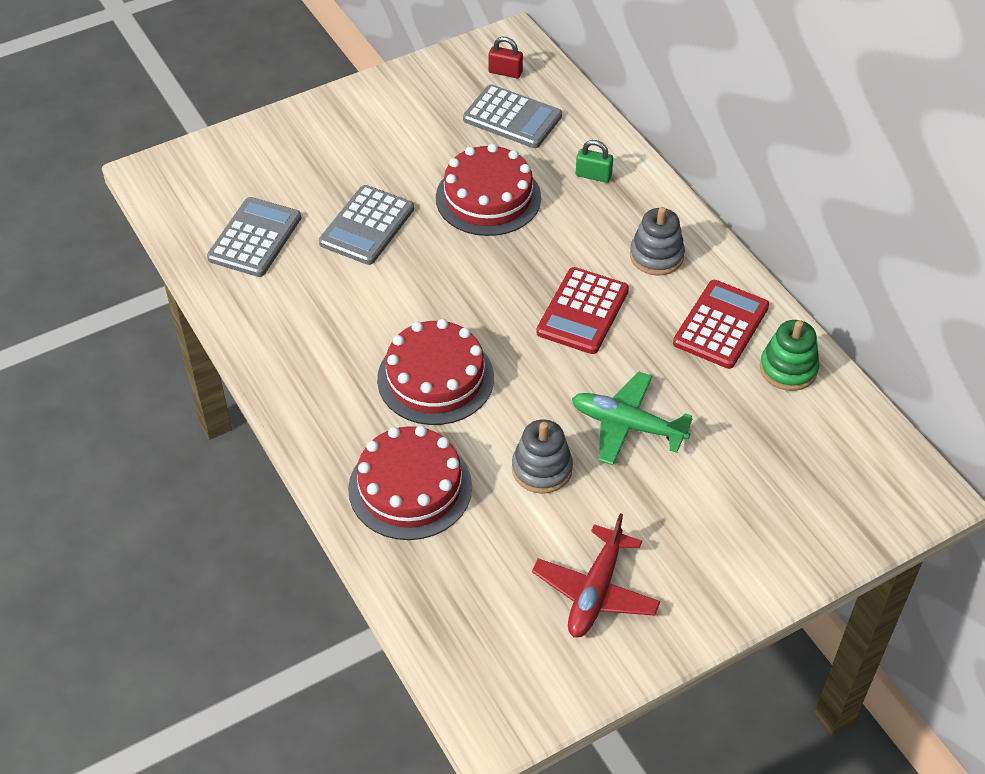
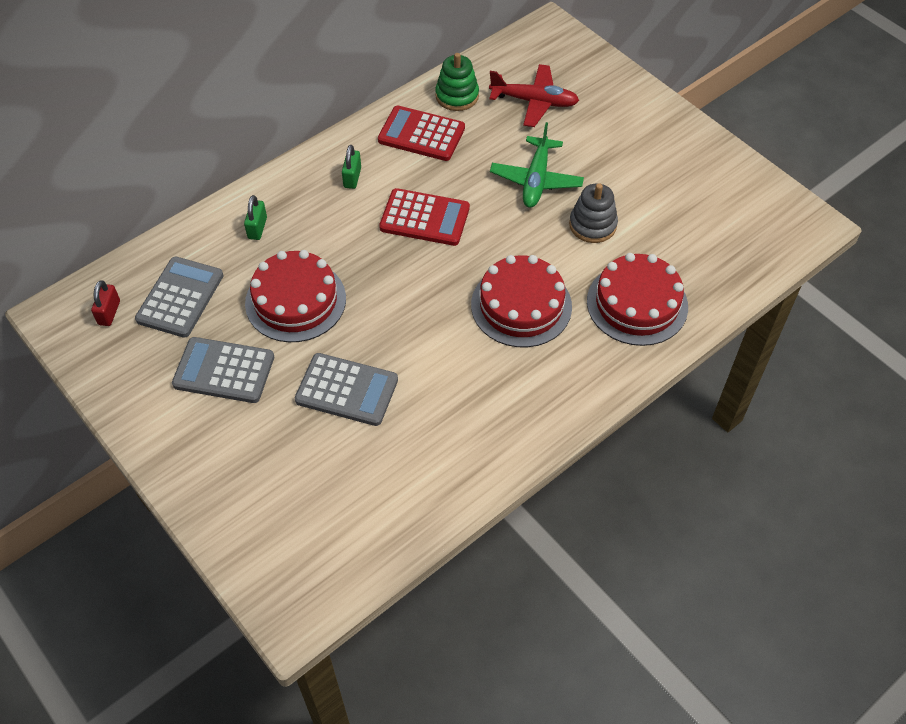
camera: 100 degrees left, 5 degrees up
grey calculator [207,197,301,277] -> grey calculator moved to [172,337,274,403]
red plane [532,513,660,637] -> red plane moved to [489,64,579,127]
grey stacking toy [630,207,685,275] -> green padlock [342,145,361,189]

